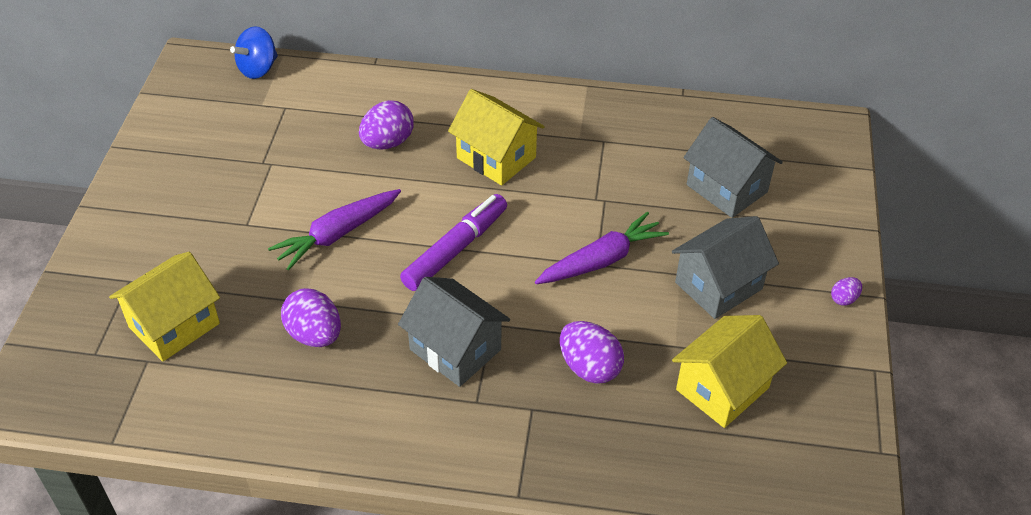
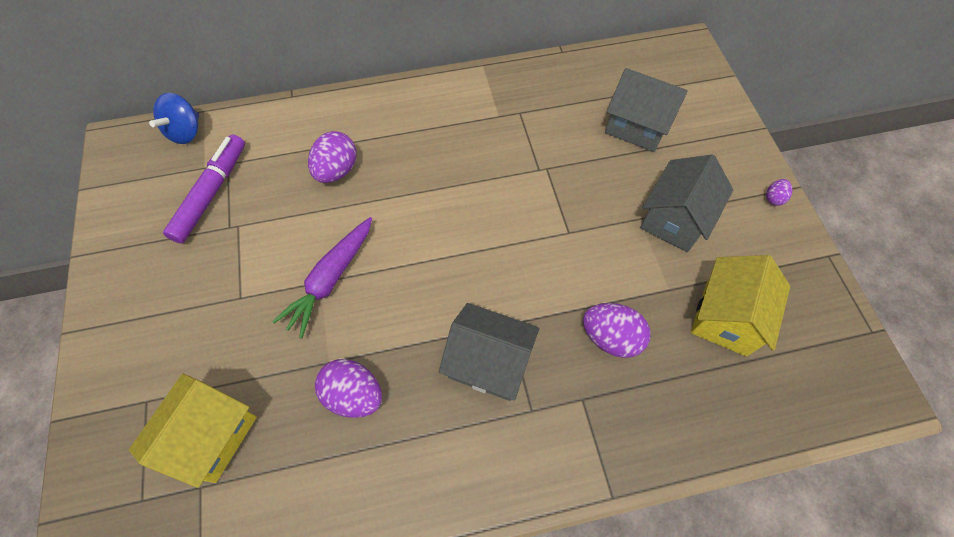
camera: 20 degrees left, 15 degrees up
purple marker [400,194,507,291] -> purple marker moved to [163,134,245,243]
yellow house [448,89,545,186] -> none
purple carrot [535,211,669,284] -> none

